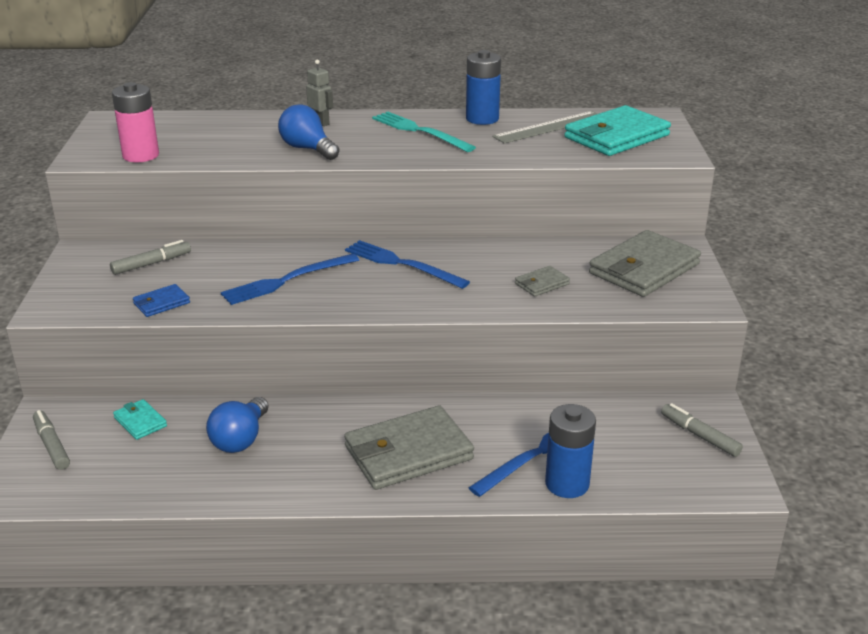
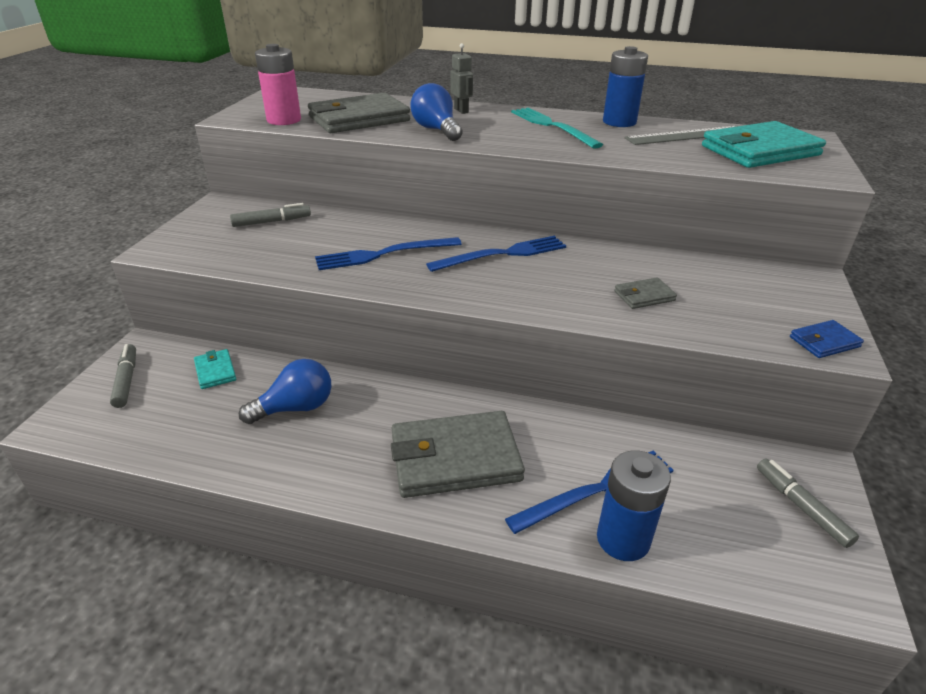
camera: 15 degrees right, 5 degrees up
blue wallet [133,284,190,317] -> blue wallet moved to [790,320,864,358]
blue light bulb [206,397,269,453] -> blue light bulb turned 150 degrees counterclockwise [239,359,332,424]
blue fork [345,240,470,289] -> blue fork turned 105 degrees clockwise [426,236,566,272]
grey wallet [589,230,701,297] -> grey wallet moved to [308,92,410,133]

